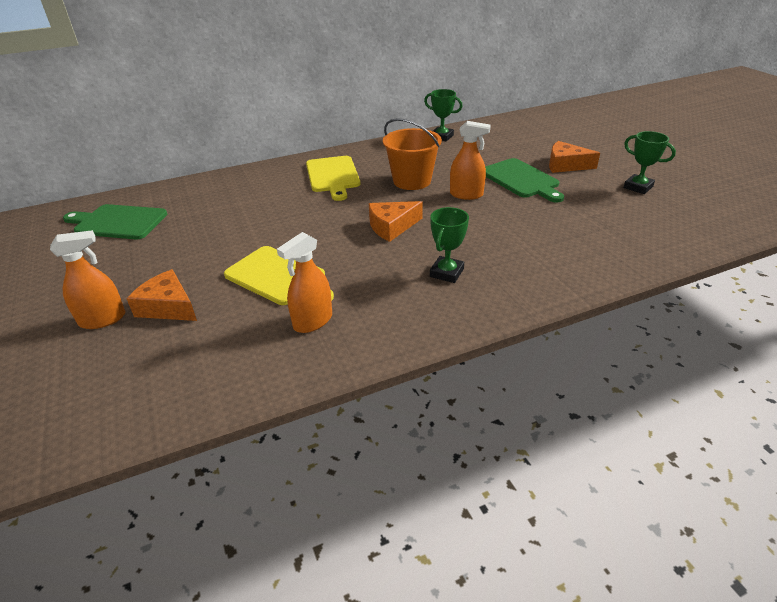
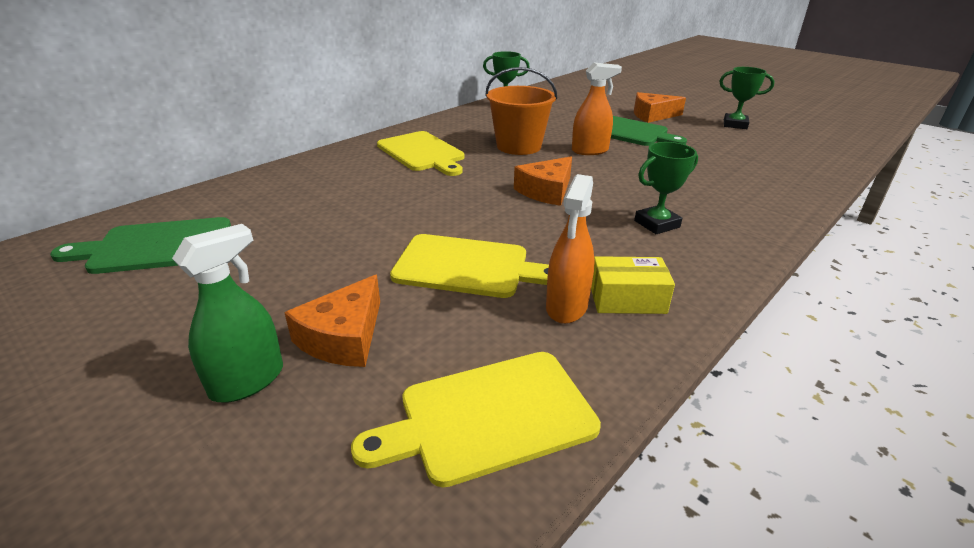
camera: 25 degrees left, 5 degrees down
orange spray bottle [50,230,126,329] -> green spray bottle [172,224,283,402]
orange cheese [127,269,197,321] -> orange cheese turned 75 degrees counterclockwise [284,275,380,367]
green trophy [430,207,469,283] -> green trophy turned 60 degrees clockwise [634,142,698,234]
none -> yellow cutting board [351,352,601,488]
none -> yellow box [591,256,675,314]

